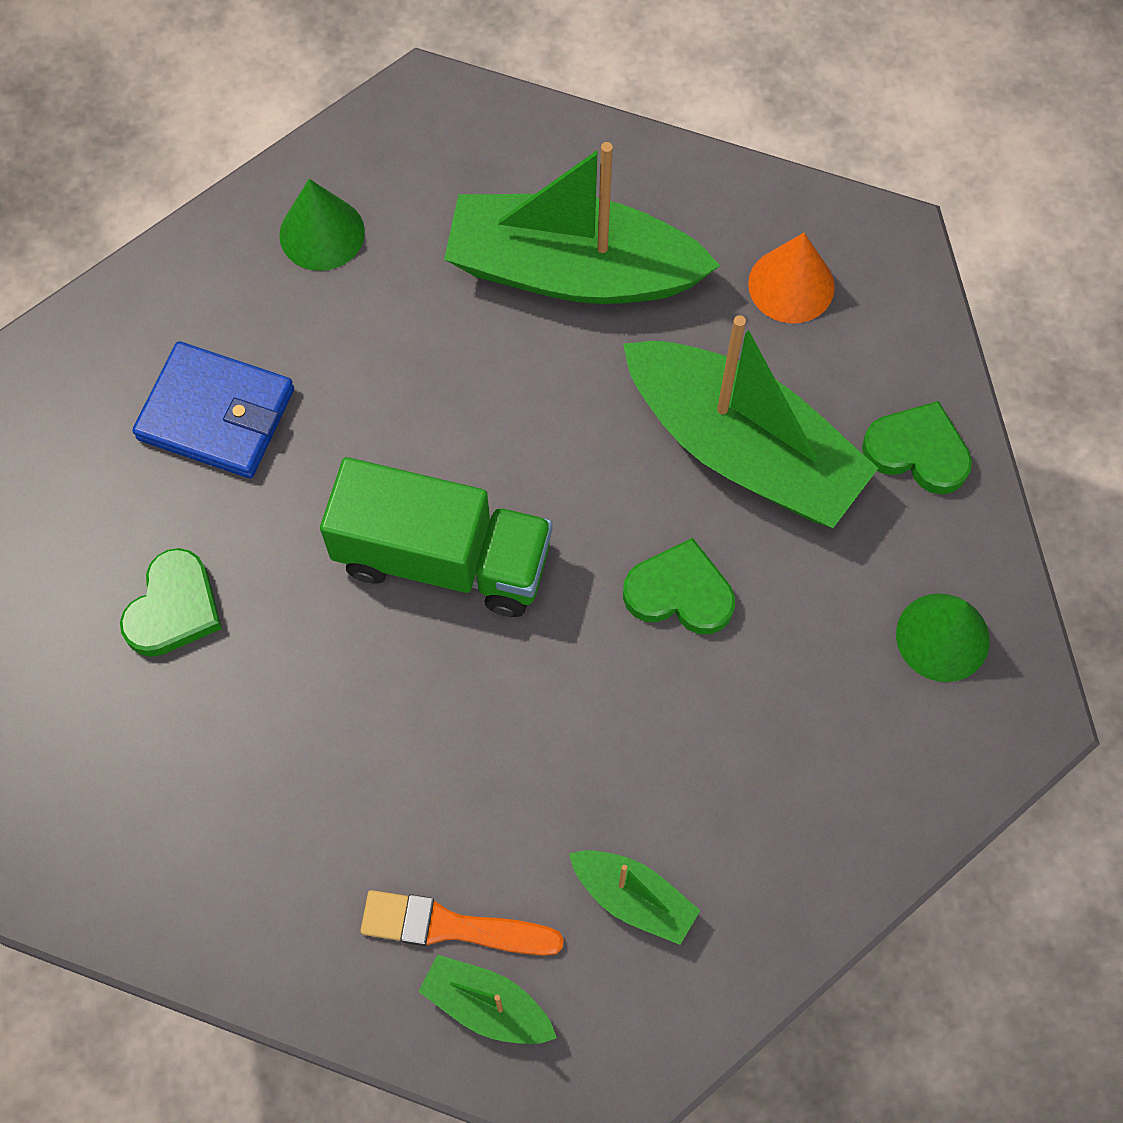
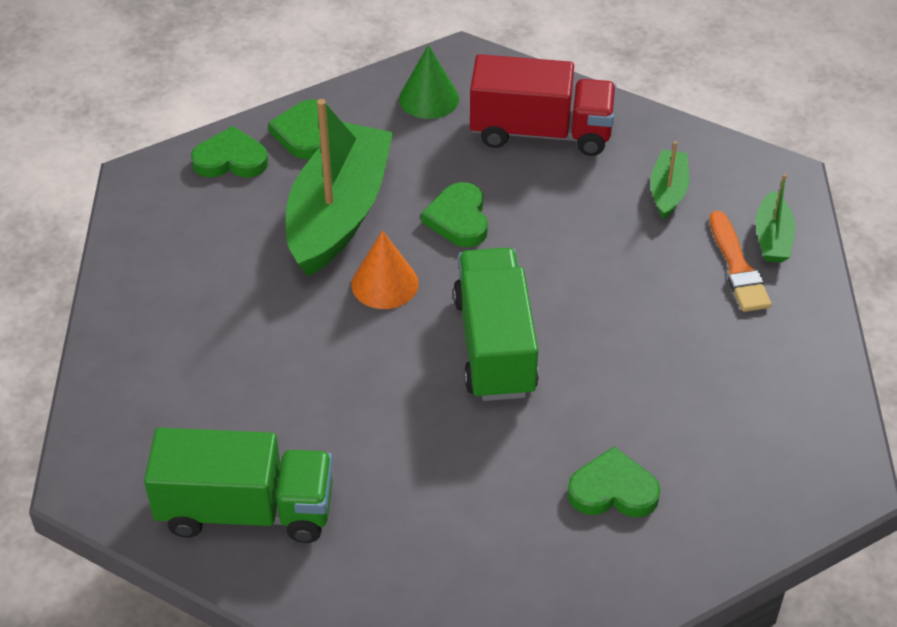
camera: 110 degrees left, 20 degrees down
blue wallet [133,341,294,478] -> none
green cone [279,179,365,271] -> green truck [144,428,333,543]
green boat [444,142,720,304] -> none
orange cone [748,233,835,323] -> orange cone moved to [351,231,419,309]
none -> green heart [191,126,269,178]
none -> red truck [470,54,616,156]

